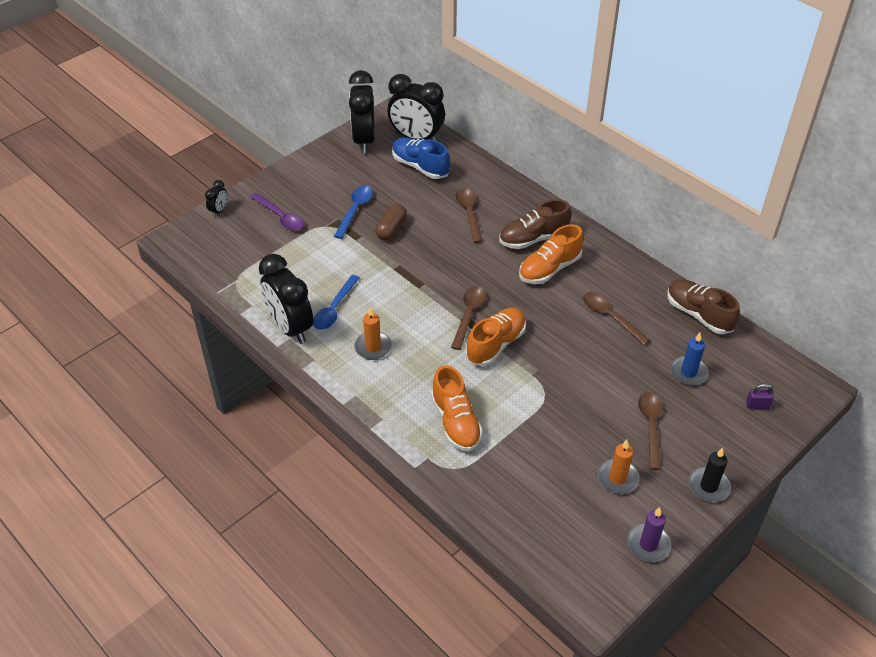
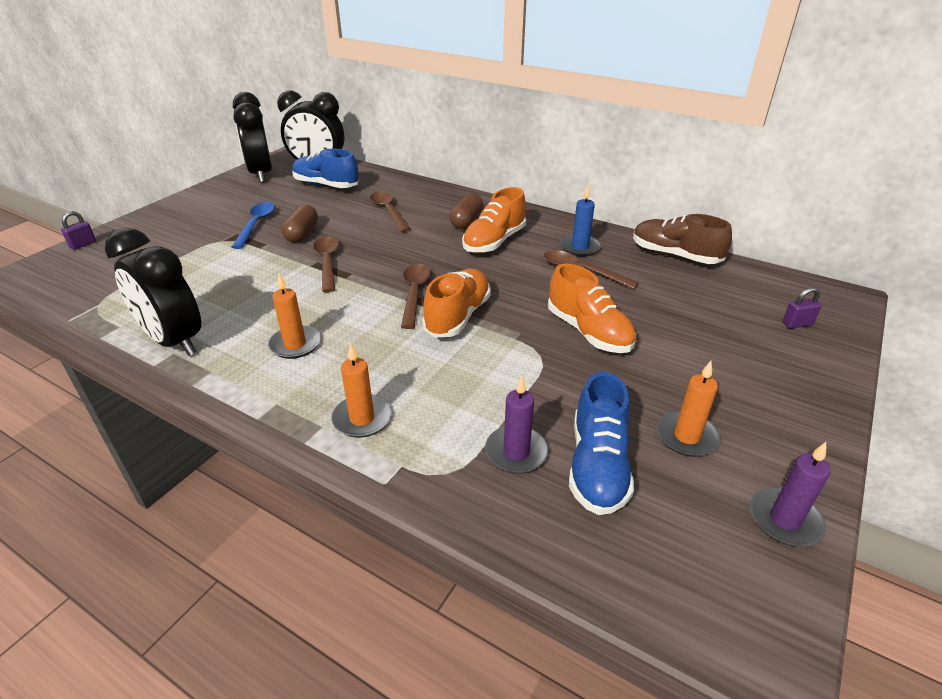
camera: 15 degrees left, 10 degrees down
black clock [205,180,227,217] -> purple padlock [61,211,96,250]
purple spoon [250,193,304,231] -> none
blue spoon [313,275,360,330] -> none
orange shoe [431,365,483,451] -> orange shoe moved to [548,264,636,353]
brown shoe [499,199,572,249] -> brown capsule [449,193,483,229]
brown spoon [638,392,663,470] -> brown spoon moved to [313,236,339,292]
blue candle [670,333,709,386] -> blue candle moved to [560,186,601,257]
black candle [689,448,731,502] -> none
none -> orange candle [331,343,391,438]
none -> purple candle [485,376,549,474]
none -> blue shoe [569,372,634,515]

